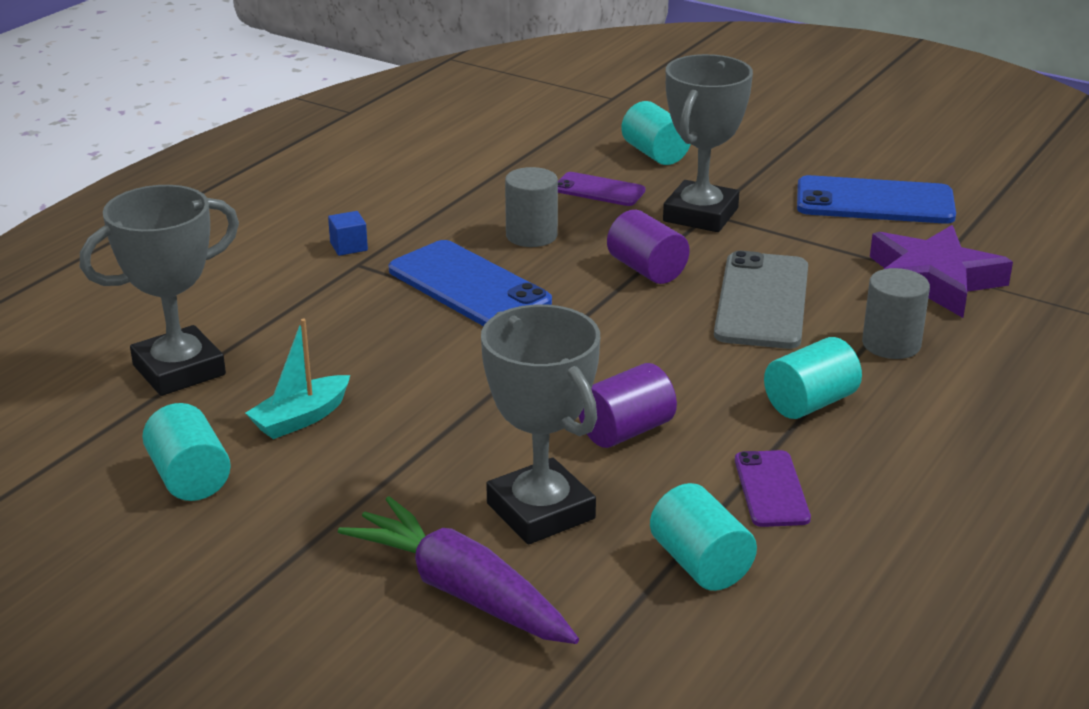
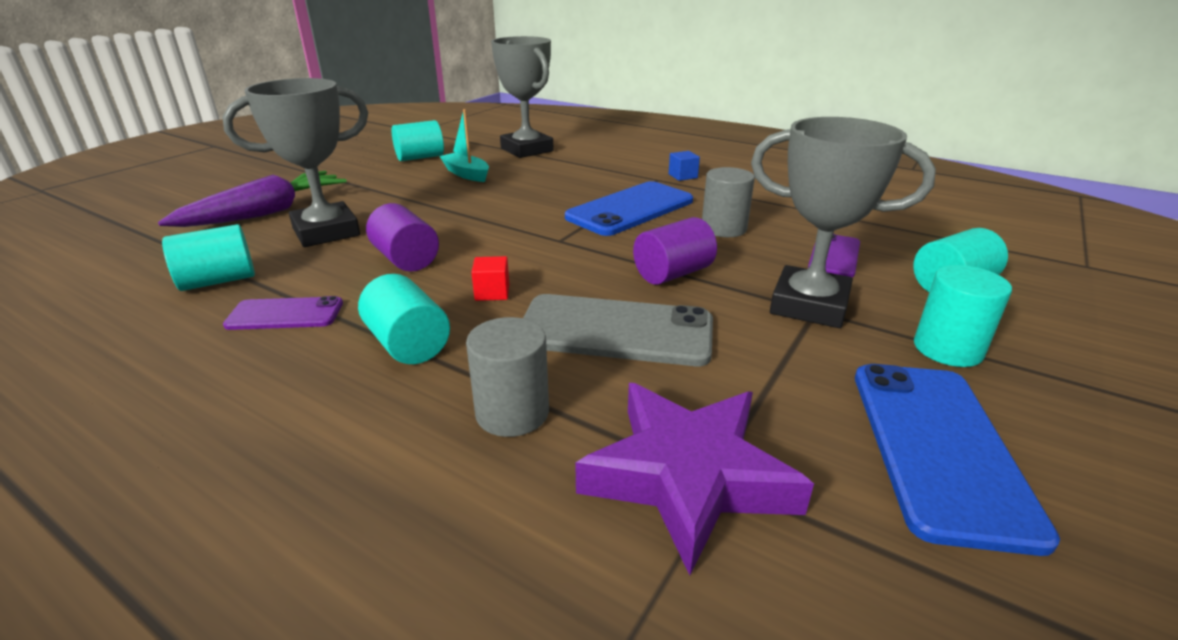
camera: 90 degrees right, 0 degrees up
none -> red cube [471,256,509,301]
none -> turquoise cylinder [914,265,1012,367]

